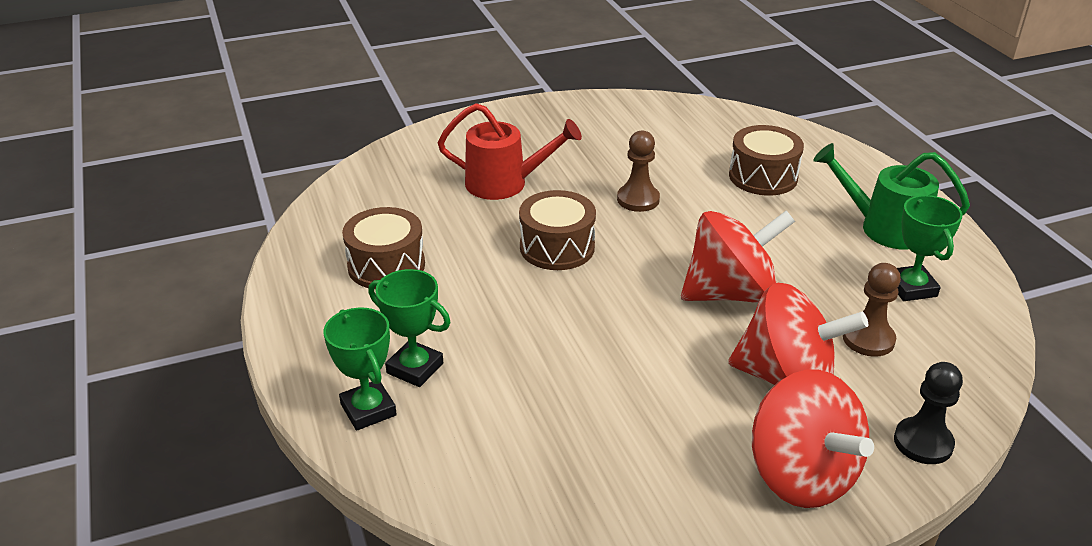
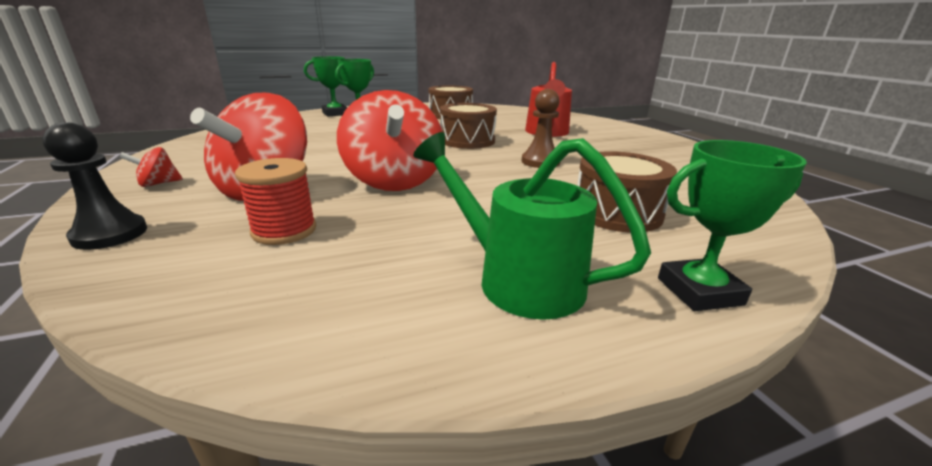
camera: 90 degrees right, 10 degrees down
red spinning top [752,370,874,508] -> red spinning top [119,147,183,187], size x0.40
green watering can [813,143,970,250] -> green watering can turned 75 degrees counterclockwise [413,132,651,320]
brown pawn [843,263,901,357] -> red spool [235,158,316,245]
green trophy [897,195,963,301] -> green trophy moved to [658,140,807,311]

